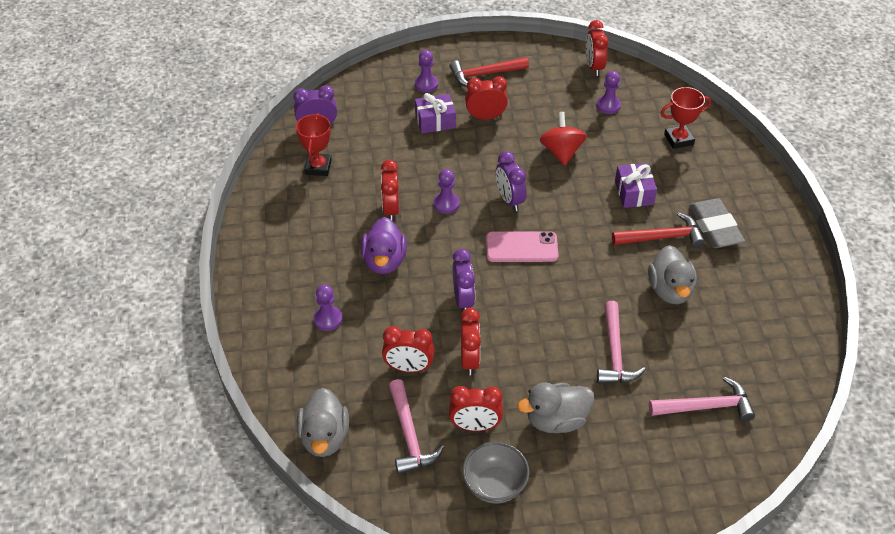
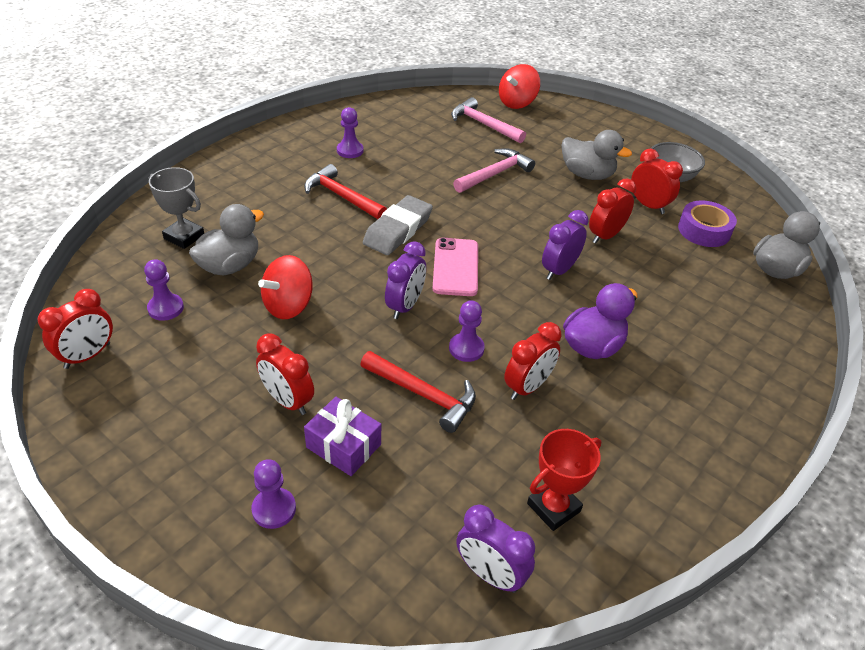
camera: 135 degrees left, 5 degrees down
purple pawn [313,284,342,331] -> purple pawn moved to [337,107,363,158]
red clock [382,326,435,373] -> none
pink hammer [389,379,444,474] -> purple tape [678,201,737,247]
red hammer [449,57,529,87] -> red hammer moved to [360,351,476,433]
pink phone [486,231,559,262] -> pink phone turned 45 degrees clockwise [432,238,478,296]
purple gift [615,163,657,208] -> none
grey duck [648,245,697,304] -> grey duck moved to [189,204,264,276]
red trophy [661,87,711,149] -> grey trophy [148,167,204,249]
grey eraser [689,198,745,248] -> grey eraser moved to [363,195,433,255]
none -> red spinning top [499,64,540,109]

